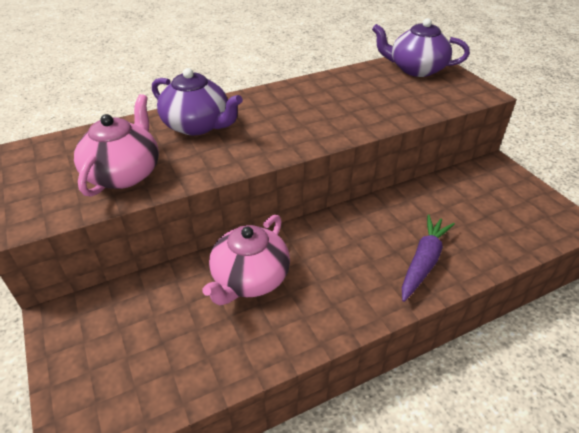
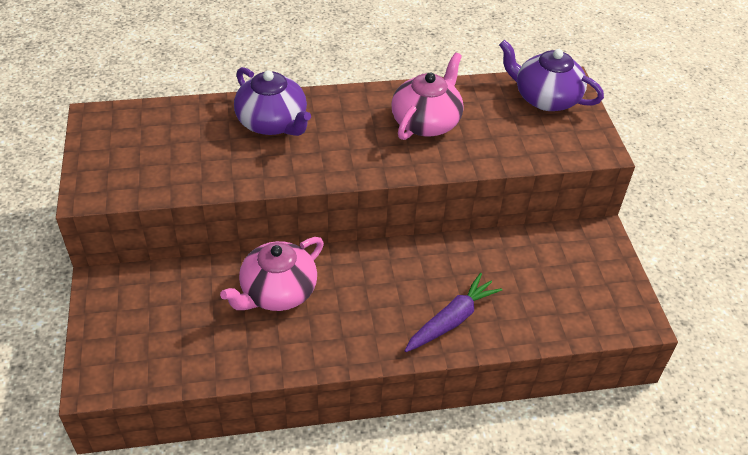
camera: 15 degrees right, 5 degrees up
pink teapot [74,94,159,197] -> pink teapot moved to [392,52,463,140]

